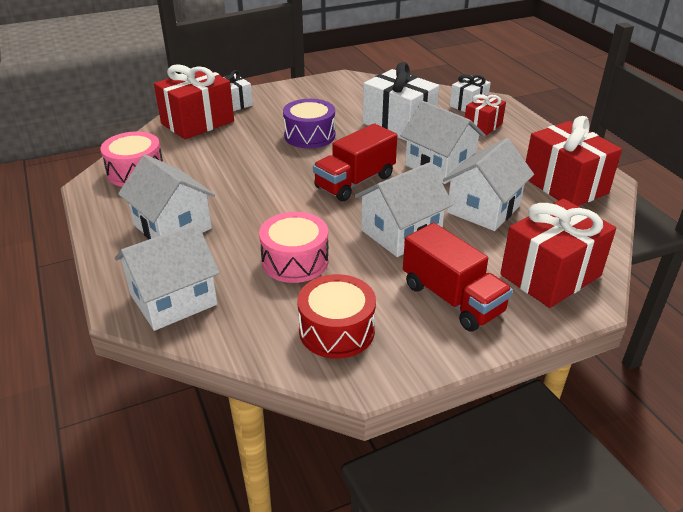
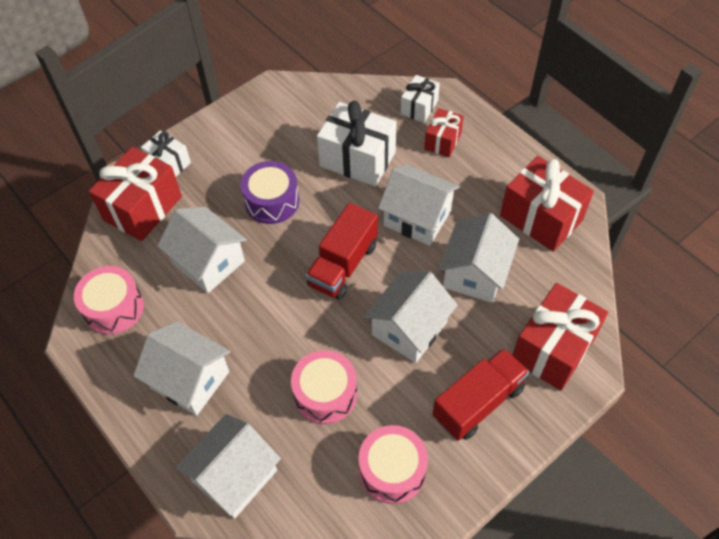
camera: 15 degrees left, 20 degrees up
red drum [297,274,376,359] -> pink drum [358,425,428,504]
red truck [403,223,513,332] -> red truck turned 75 degrees counterclockwise [432,348,529,441]
none -> white house [157,207,247,293]

